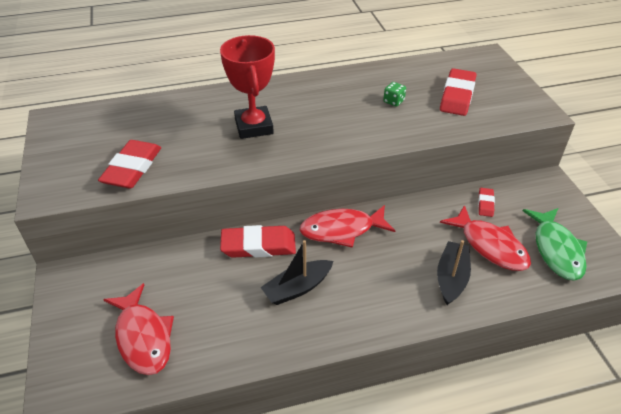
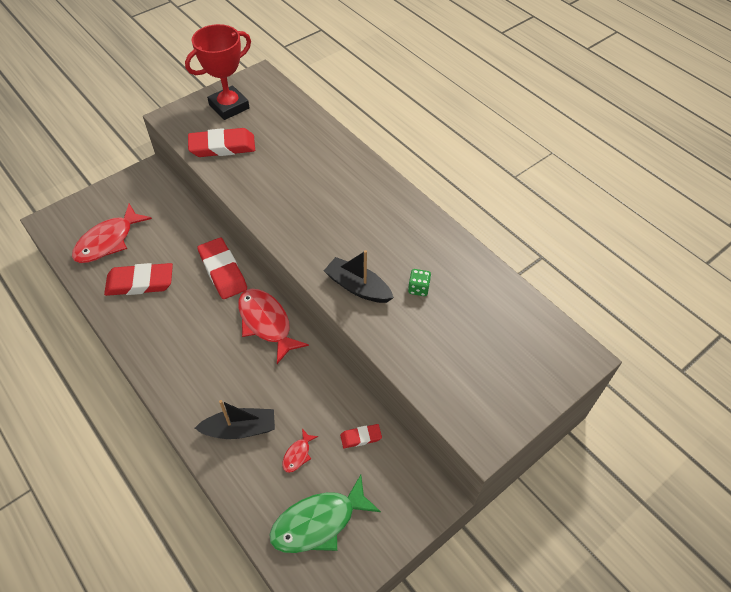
camera: 65 degrees right, 10 degrees up
red trophy [220,35,275,139] -> red trophy moved to [185,24,251,120]
black boat [260,240,333,305] -> black boat moved to [324,250,394,303]
red eraser [440,68,476,116] -> red eraser moved to [104,263,173,296]
red fish [440,205,531,271] -> red fish [282,429,318,473], size x0.46

